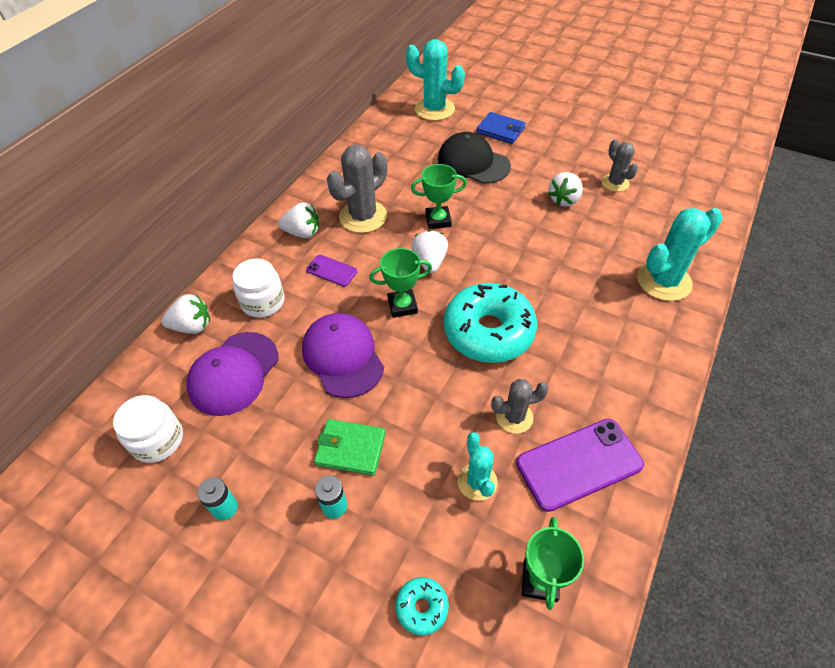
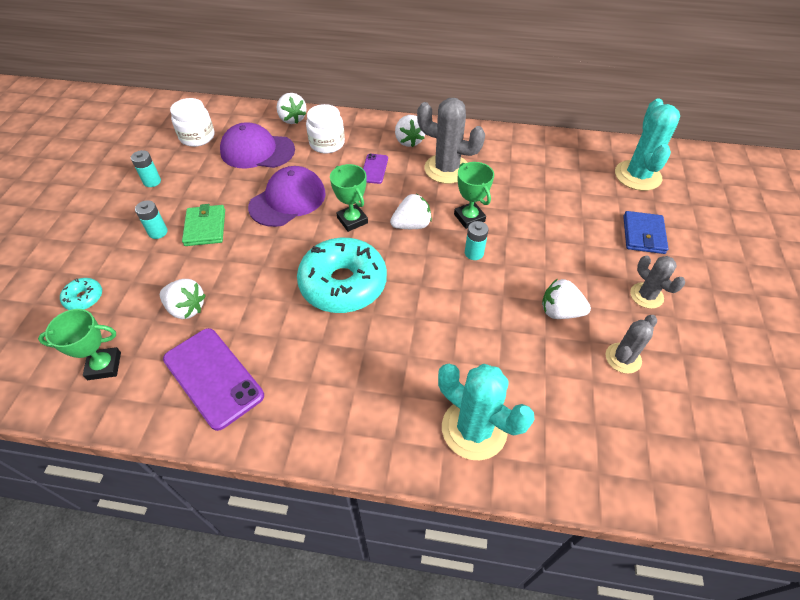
camera: 70 degrees right, 0 degrees up
black cap [438,132,511,184] -> none
turquoise cactus [458,432,498,501] -> white strawberry [160,279,206,319]
grey cactus [491,379,549,434] -> grey cactus moved to [630,256,685,309]
none -> turquoise battery [465,221,488,260]

